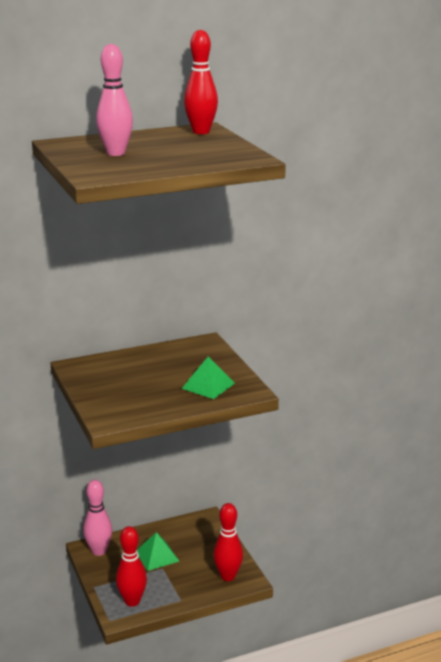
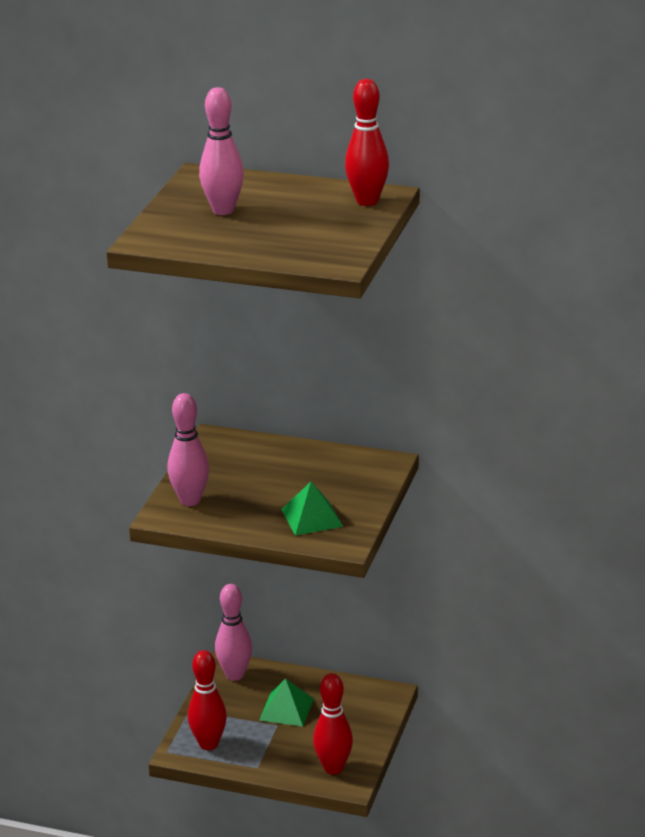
camera: 40 degrees right, 5 degrees up
none -> pink bowling pin [167,393,209,506]

